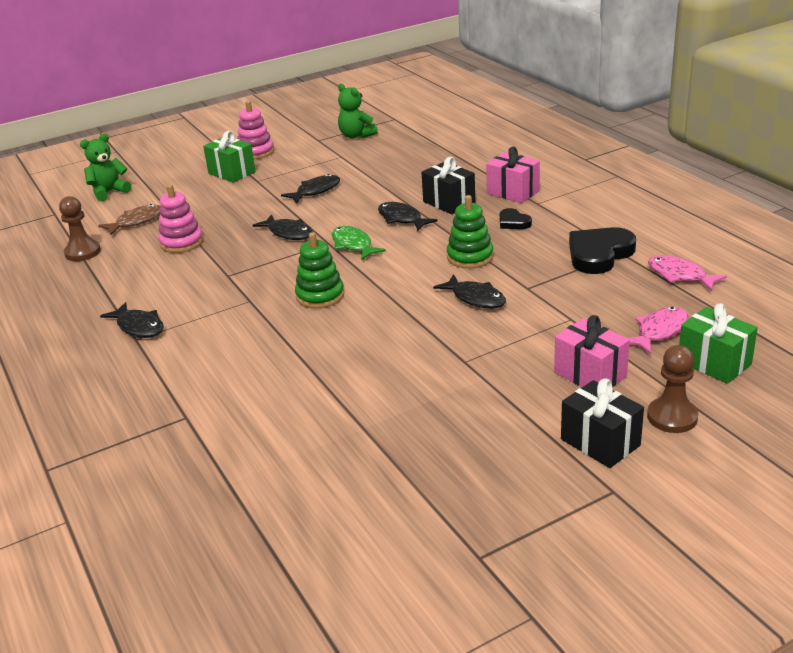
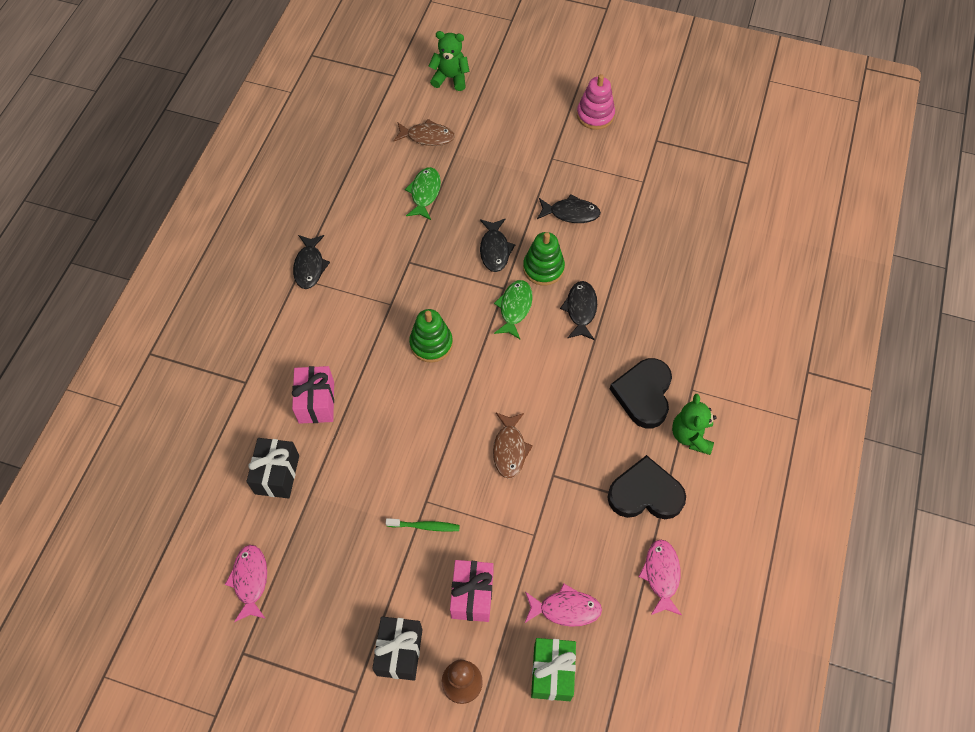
camera: 45 degrees right, 30 degrees up
brown pawn [59,196,101,261] -> none
pink stacking toy [158,184,203,253] -> green fish [405,167,441,220]
green gift [203,131,256,183] -> none
green teddy bear [338,84,378,139] -> green teddy bear moved to [672,394,717,455]
black gift [421,157,475,214] -> black gift moved to [246,438,299,499]
black fish [433,274,506,309] -> brown fish [493,413,533,479]
green stacking toy [447,195,494,269] -> green stacking toy moved to [523,232,565,285]
pink gift [486,146,540,203] -> pink gift moved to [292,366,334,424]
black heart [500,208,532,229] -> black heart [610,358,672,429], size x1.92
none -> pink fish [225,545,267,622]
none -> green toothbrush [386,518,460,532]

